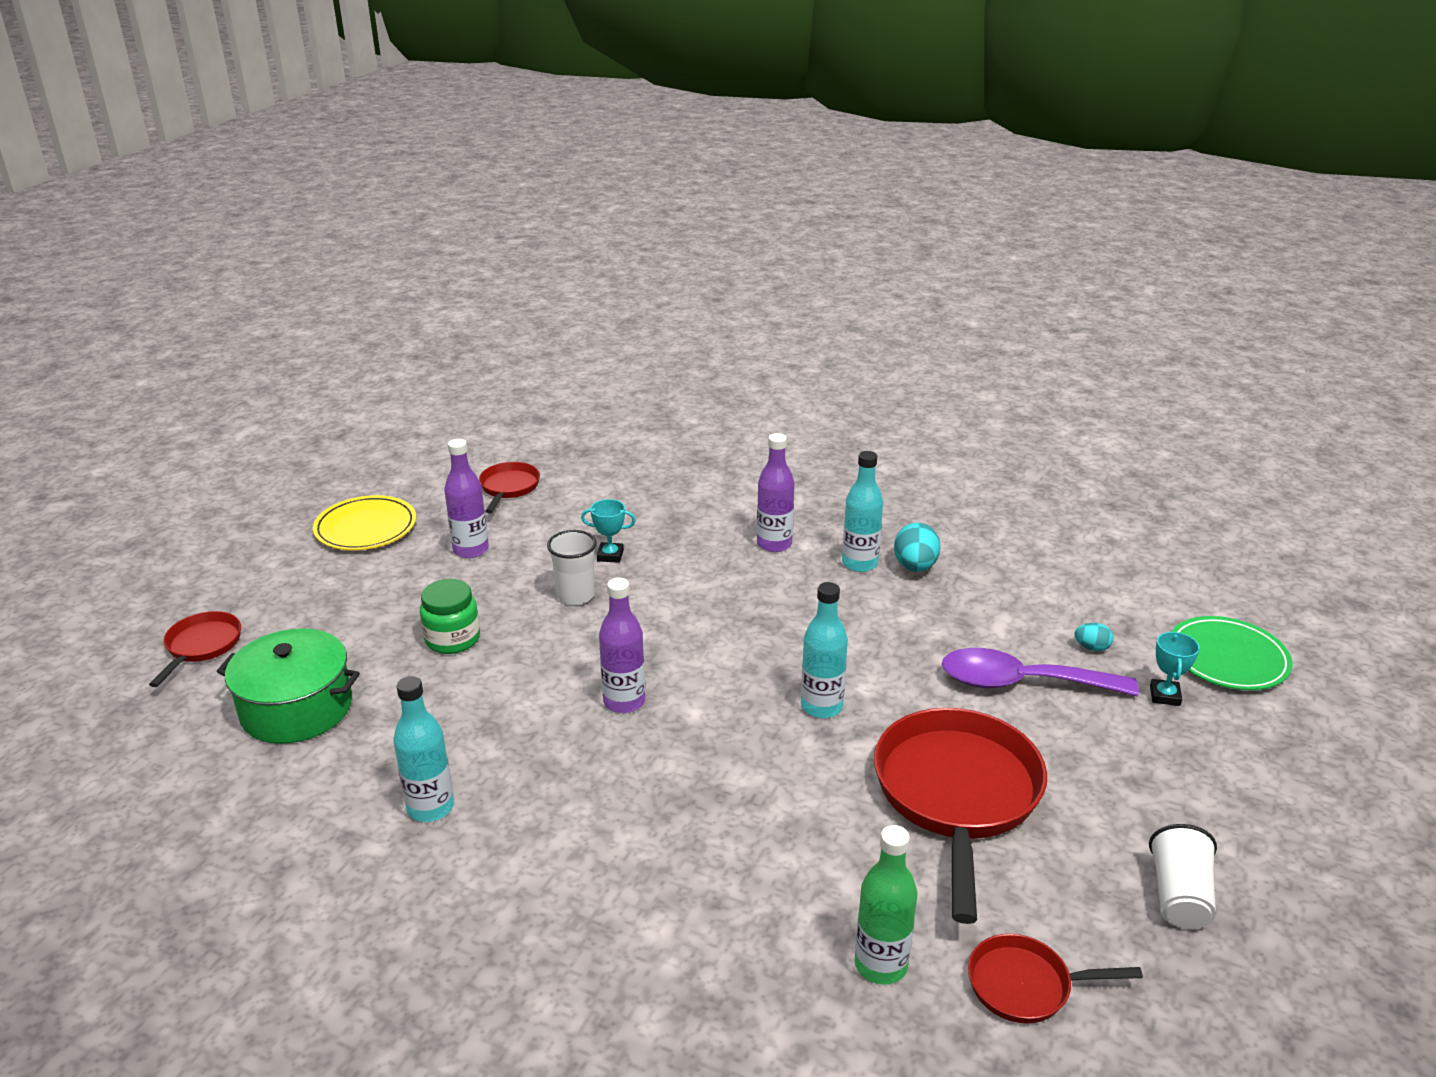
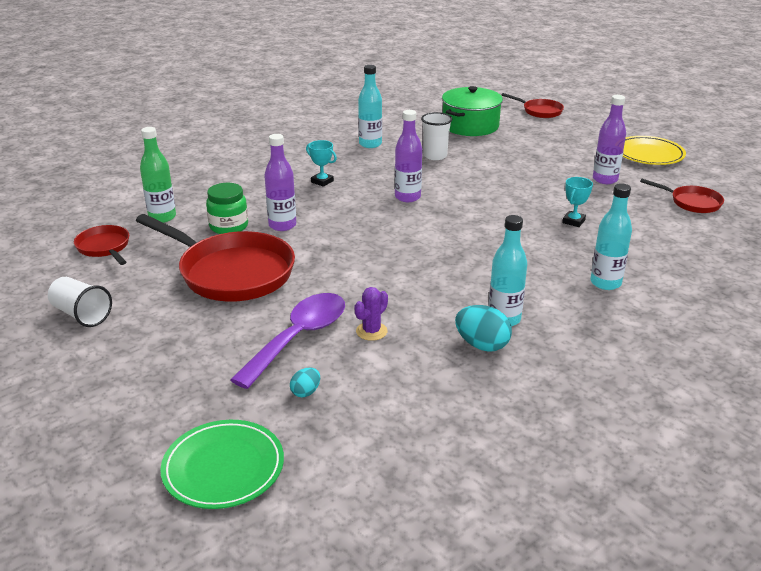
camera: 115 degrees right, 0 degrees up
green jar [420,579,480,654] -> green jar moved to [206,183,248,234]
white cup [547,530,597,605] -> white cup moved to [421,112,452,160]
purple bottle [757,433,794,552] -> purple bottle moved to [264,134,296,231]
turquoise bottle [801,582,848,718] -> turquoise bottle moved to [590,183,632,290]
red pan [968,934,1143,1024] -> red pan turned 60 degrees counterclockwise [74,225,129,265]
turquoise trophy [1150,632,1200,706] -> turquoise trophy moved to [306,140,337,187]
none -> purple cactus [354,287,388,341]

